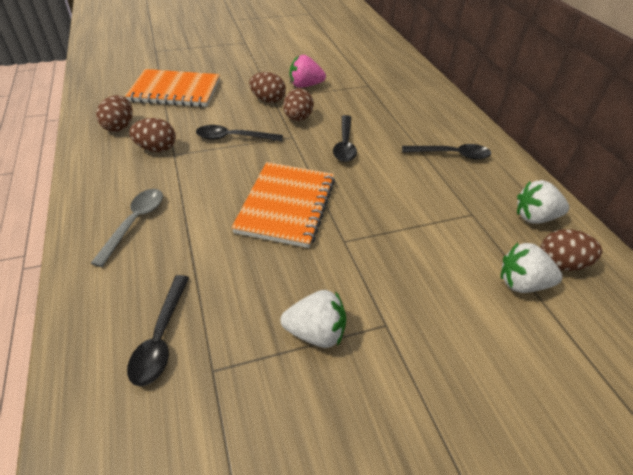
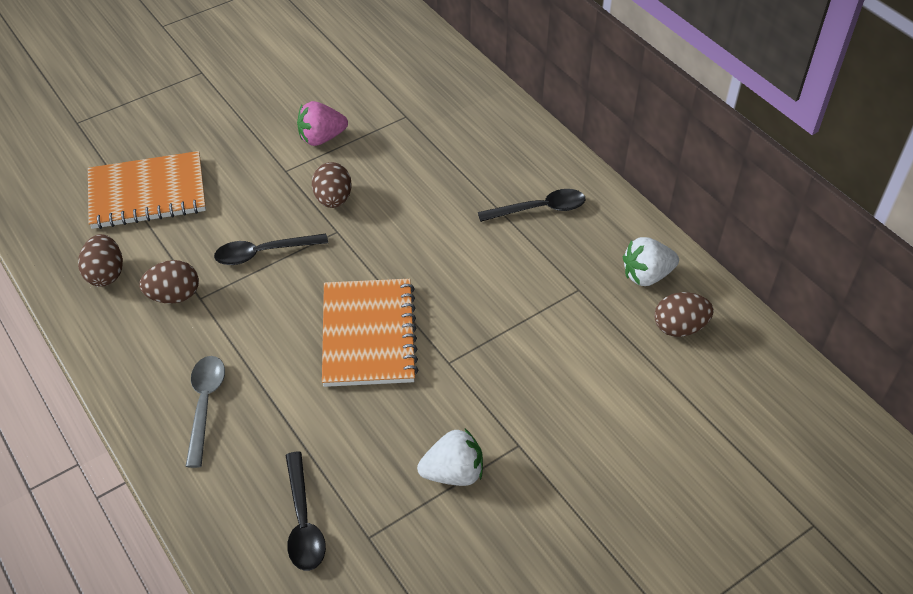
camera: 15 degrees left, 5 degrees up
brown egg [249,72,286,103] -> none
black spoon [333,115,357,162] -> none
white strawberry [500,243,563,293] -> none

